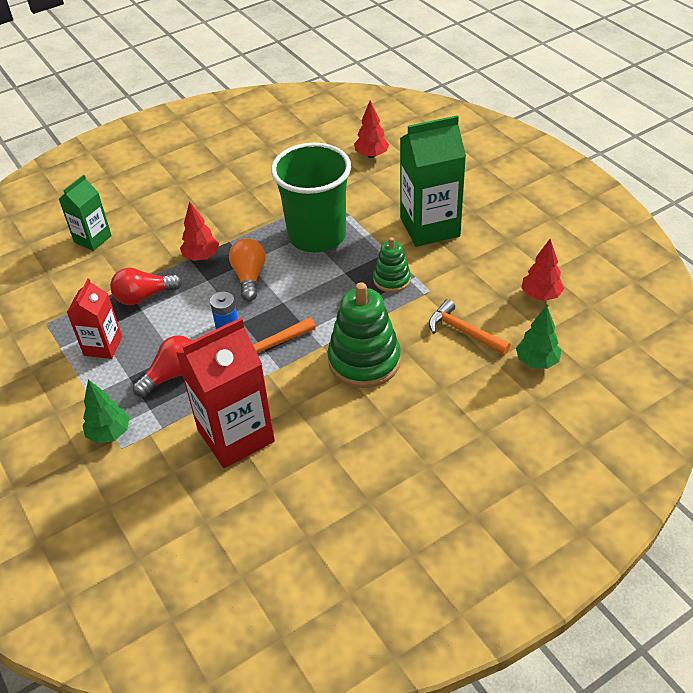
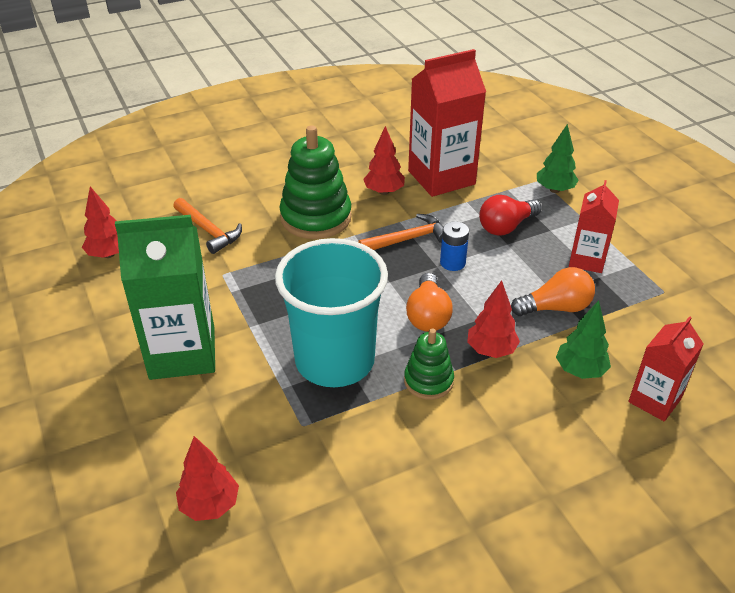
camera: 175 degrees left, 5 degrees down
green carton [59,175,112,251] -> red carton [628,316,704,422]
red light bulb [110,268,182,305] -> orange light bulb [511,267,595,316]
green cup [271,143,351,252] -> turquoise cup [275,238,388,387]
green stacking toy [373,237,411,293] -> green stacking toy moved to [404,329,454,400]
green tree [516,305,561,369] -> green tree moved to [556,300,611,379]
none -> red tree [363,126,405,195]

